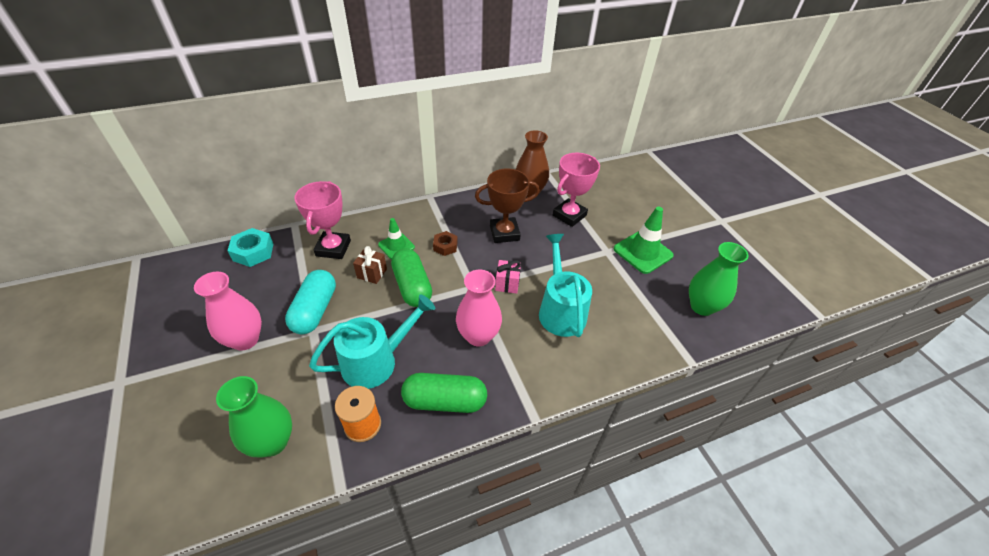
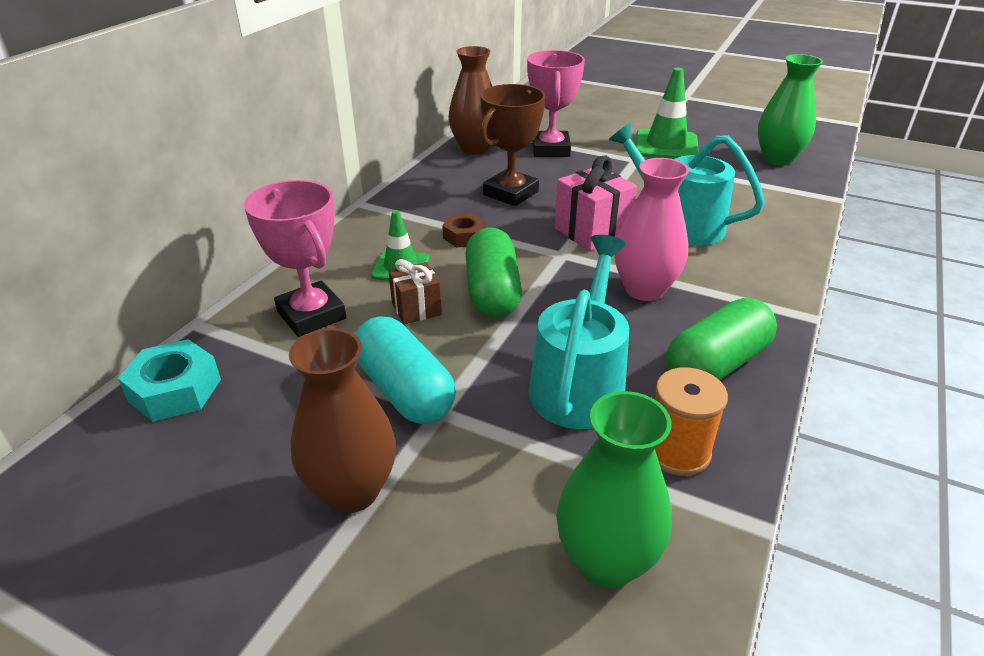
camera: 40 degrees left, 10 degrees down
pink vase [194,272,262,351] -> brown vase [289,328,396,513]
green capsule [391,248,432,307] -> green capsule turned 60 degrees clockwise [466,227,522,318]
pink gift [495,260,521,294] -> pink gift [554,156,637,251], size x1.60

